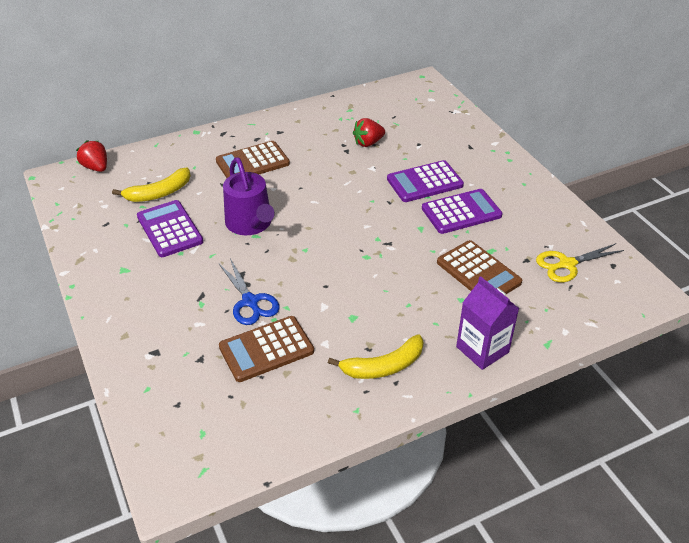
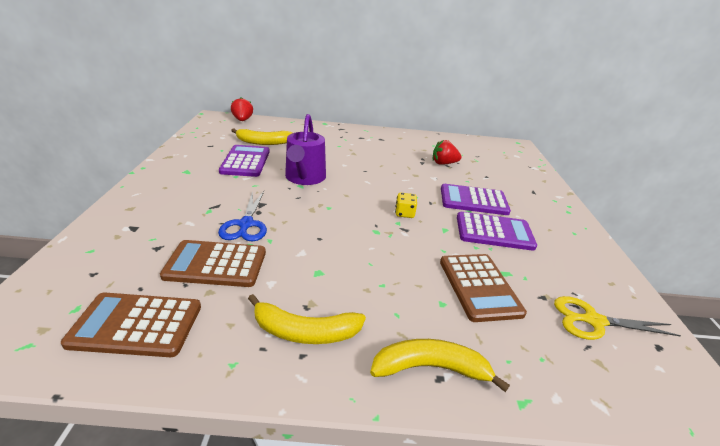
camera: 25 degrees right, 10 degrees down
brown calculator [216,141,290,178] -> brown calculator moved to [61,293,201,357]
purple carton [456,276,519,370] -> yellow banana [370,339,510,392]
none -> yellow dice [395,193,417,218]

